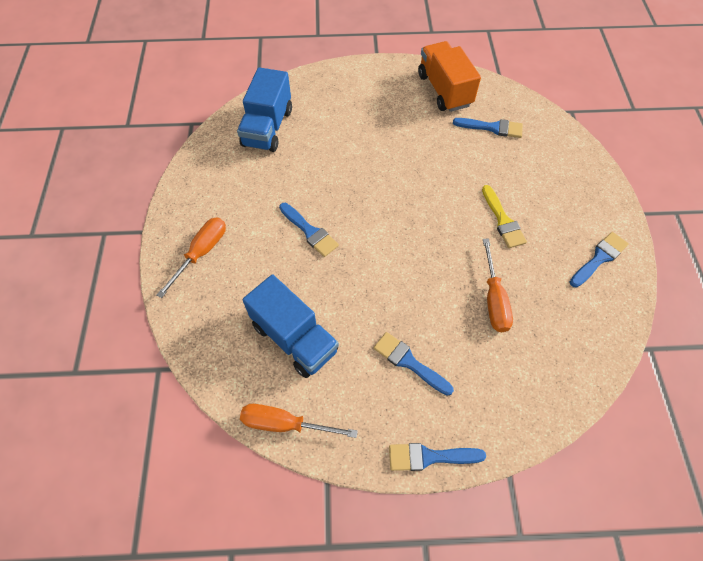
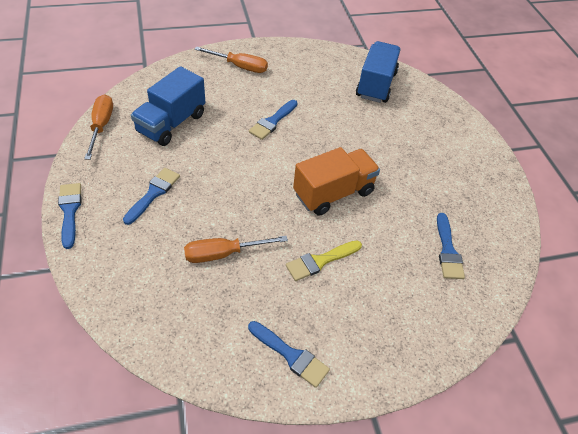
camera: 75 degrees right, 10 degrees down
blue truck [237,67,292,152] -> blue truck turned 105 degrees clockwise [356,41,401,103]
orange truck [418,41,481,112] -> orange truck moved to [293,147,380,216]

